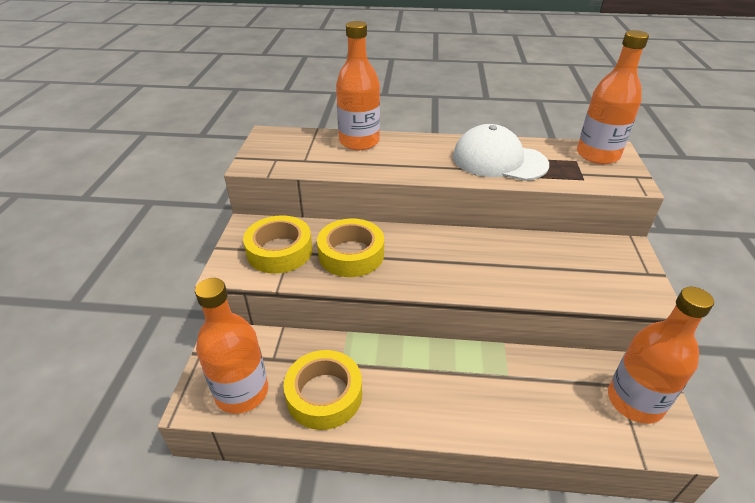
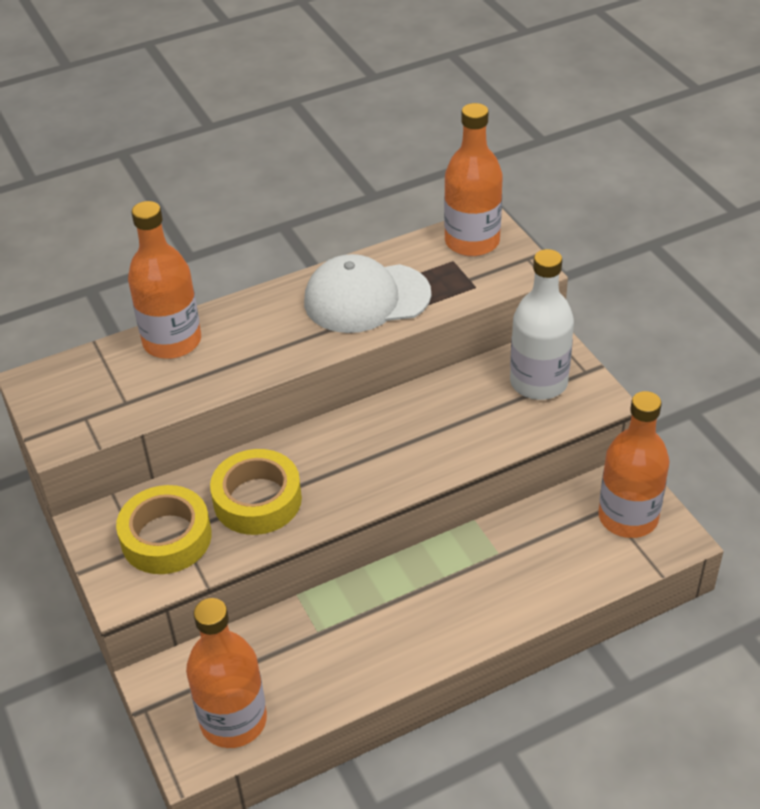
camera: 30 degrees left, 5 degrees up
yellow tape [284,350,362,430] -> none
none -> white bottle [510,249,574,400]

